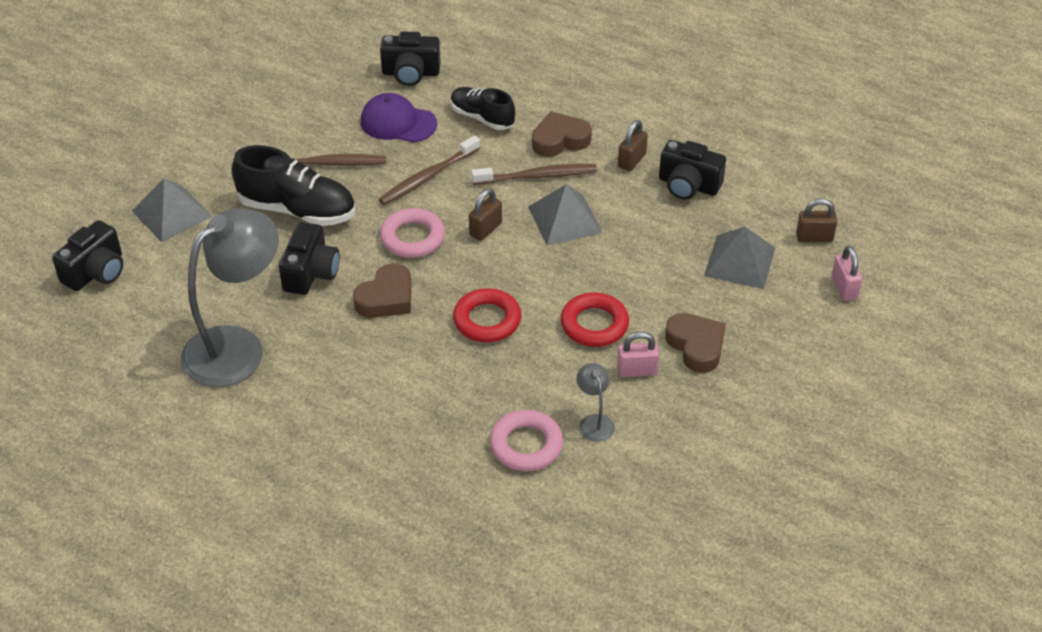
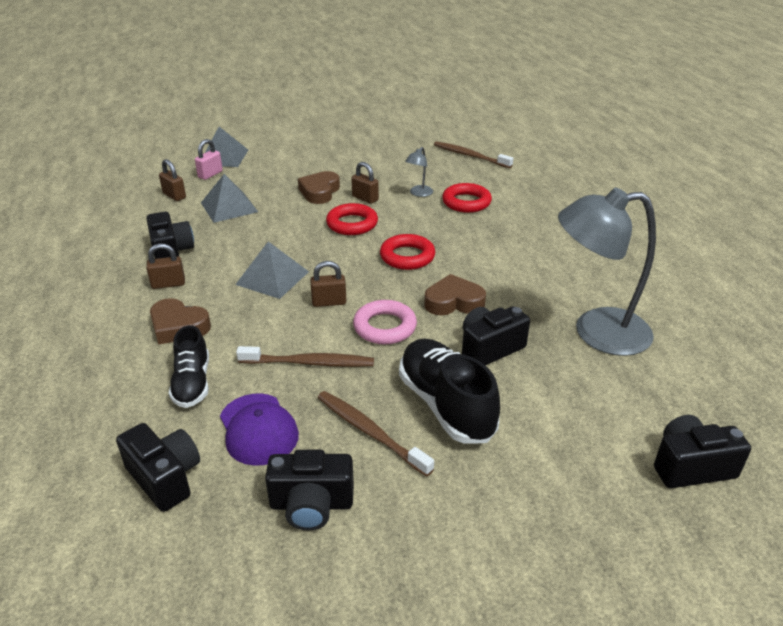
camera: 135 degrees left, 10 degrees down
grey pyramid [132,178,213,242] -> grey pyramid moved to [205,127,248,167]
brown toothbrush [471,164,597,185] -> brown toothbrush moved to [434,141,513,168]
pink ring [490,410,563,471] -> red ring [442,183,492,213]
pink padlock [617,332,659,377] -> brown padlock [351,162,379,204]
none -> black camera [265,450,354,531]

